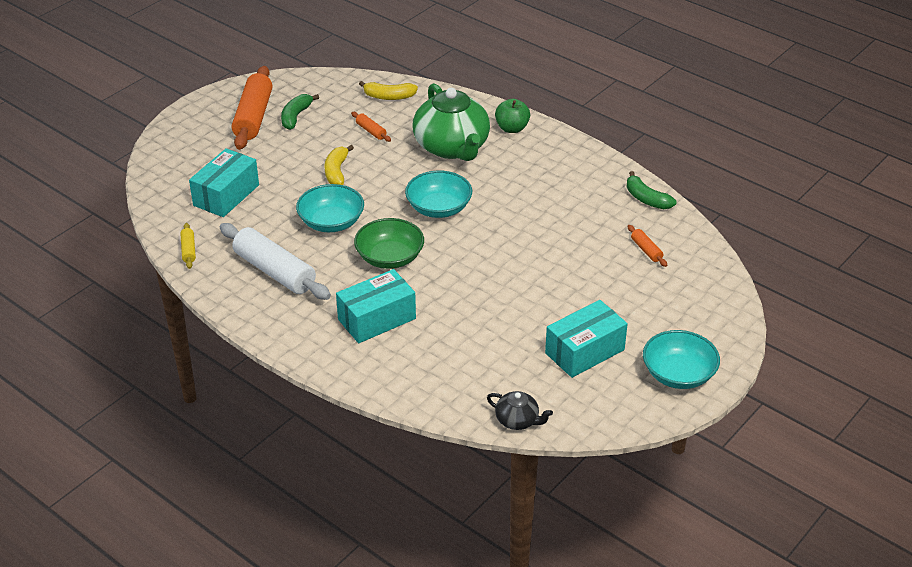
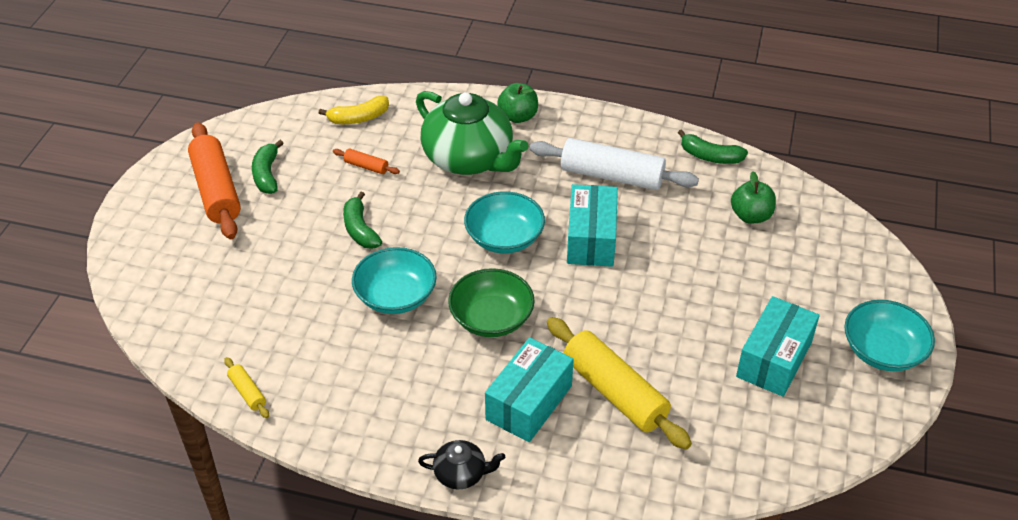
camera: 25 degrees left, 5 degrees up
turquoise box [189,148,259,217] -> turquoise box moved to [567,184,618,267]
white rolling pin [220,223,331,300] -> white rolling pin moved to [530,138,699,190]
yellow banana [325,145,354,185] -> green banana [343,192,382,249]
black teapot [487,391,553,430] -> black teapot moved to [418,440,505,489]
orange rolling pin [627,225,667,267] -> green apple [731,171,776,224]
none -> yellow rolling pin [547,317,692,449]

